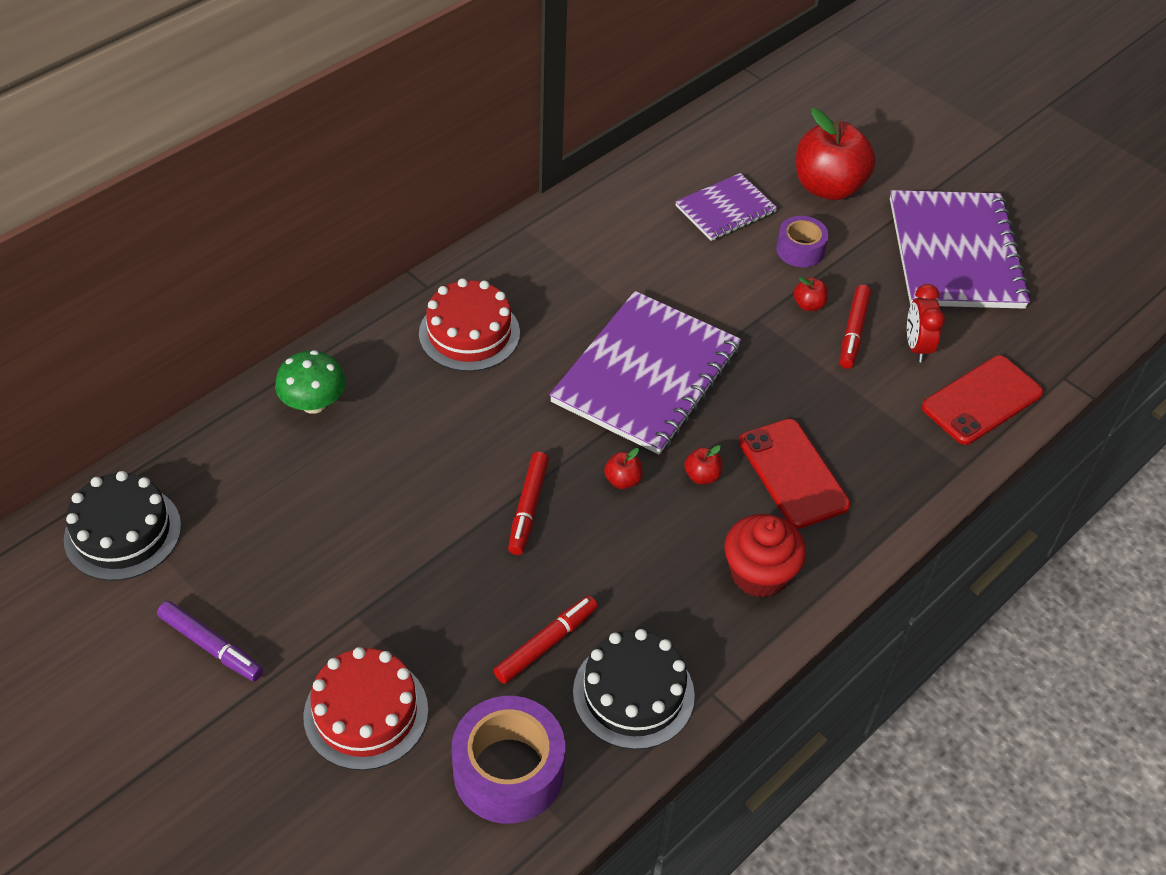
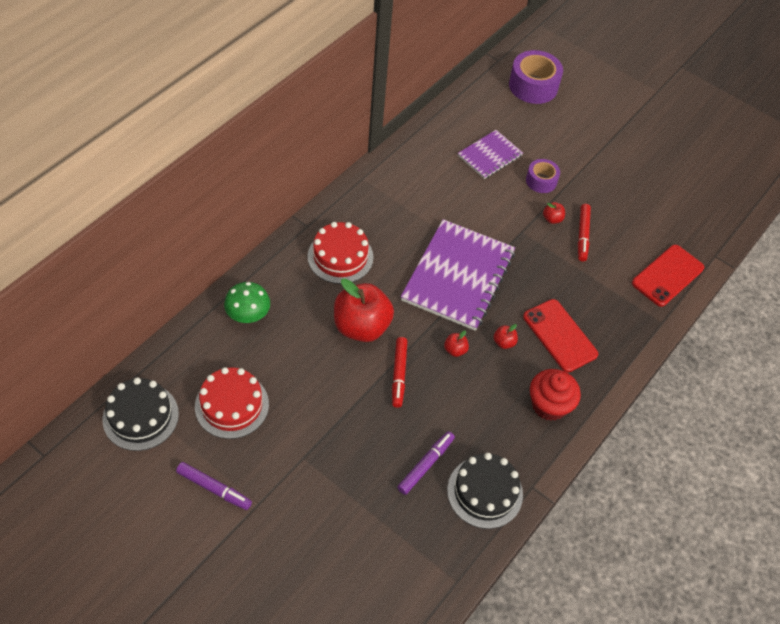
camera: 10 degrees left, 5 degrees up
red cake [303,647,428,770] -> red cake moved to [195,367,269,439]
purple tape [452,696,565,824] -> purple tape moved to [509,50,563,104]
red marker [493,596,598,684] -> purple marker [397,431,455,495]
red apple [796,108,876,200] -> red apple moved to [334,279,394,342]
purple notebook [890,190,1031,309] -> none
red clock [907,284,945,362] -> none

